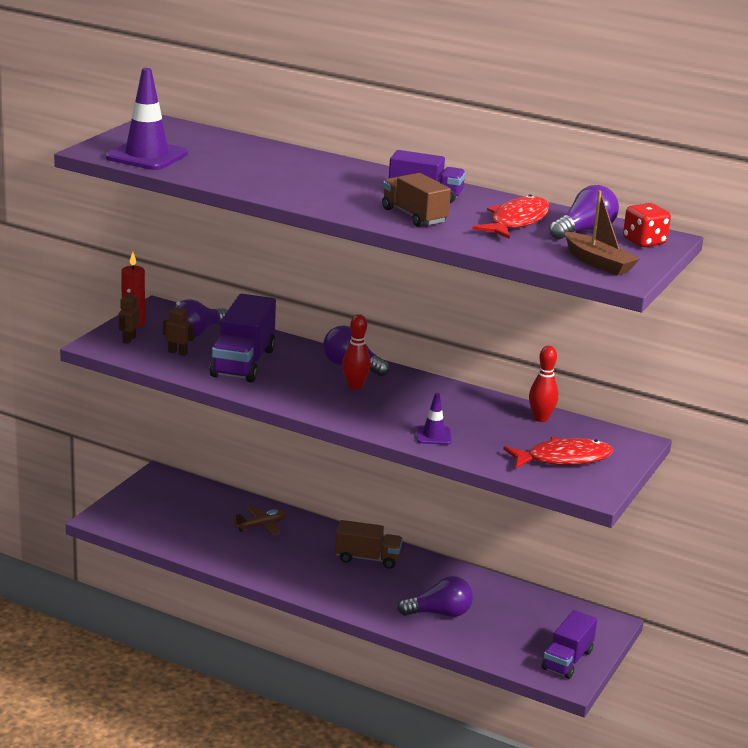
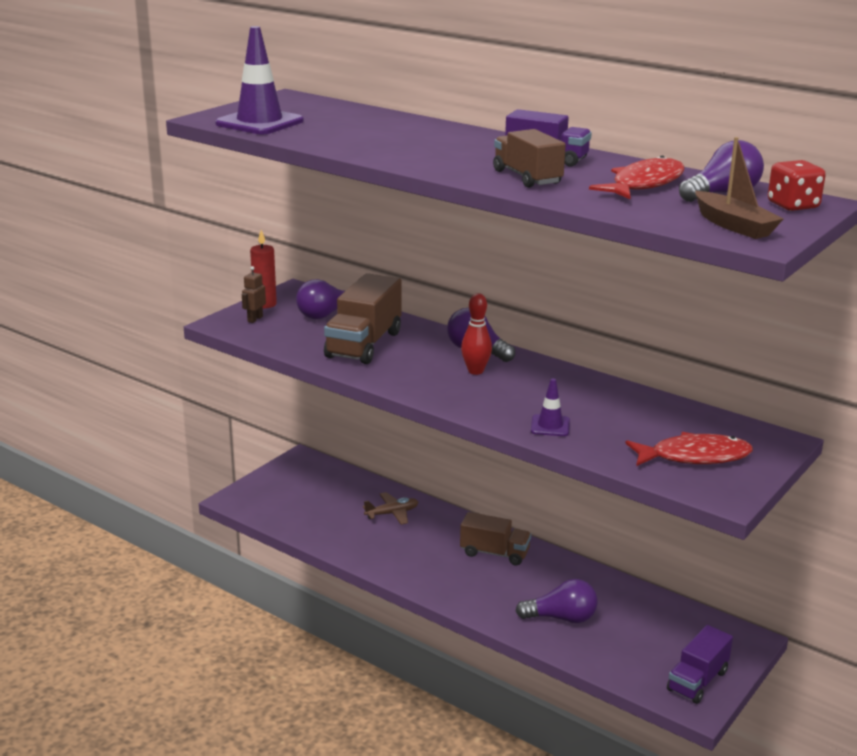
camera: 10 degrees right, 0 degrees up
brown robot [163,301,194,356] -> none
purple truck [210,294,276,383] -> brown truck [324,273,402,364]
red bowling pin [529,346,558,422] -> none

